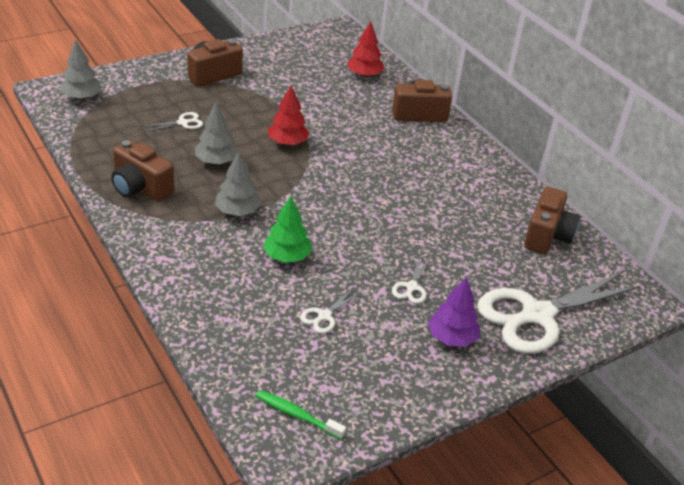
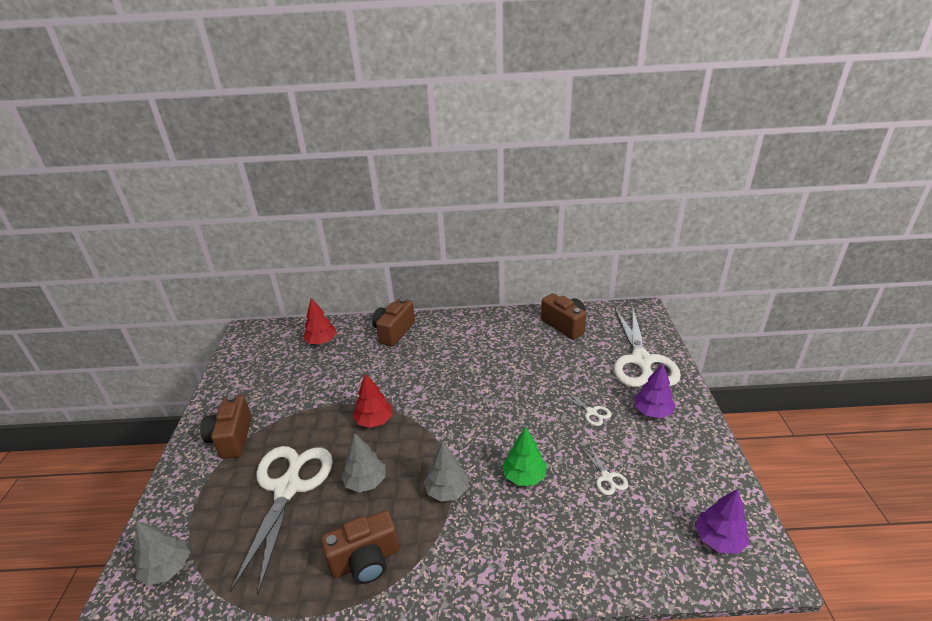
camera: 55 degrees left, 5 degrees down
white scissors [142,112,203,132] -> white scissors [230,446,333,594], size x2.48
green toothbrush [256,390,346,440] -> purple tree [695,489,749,554]

